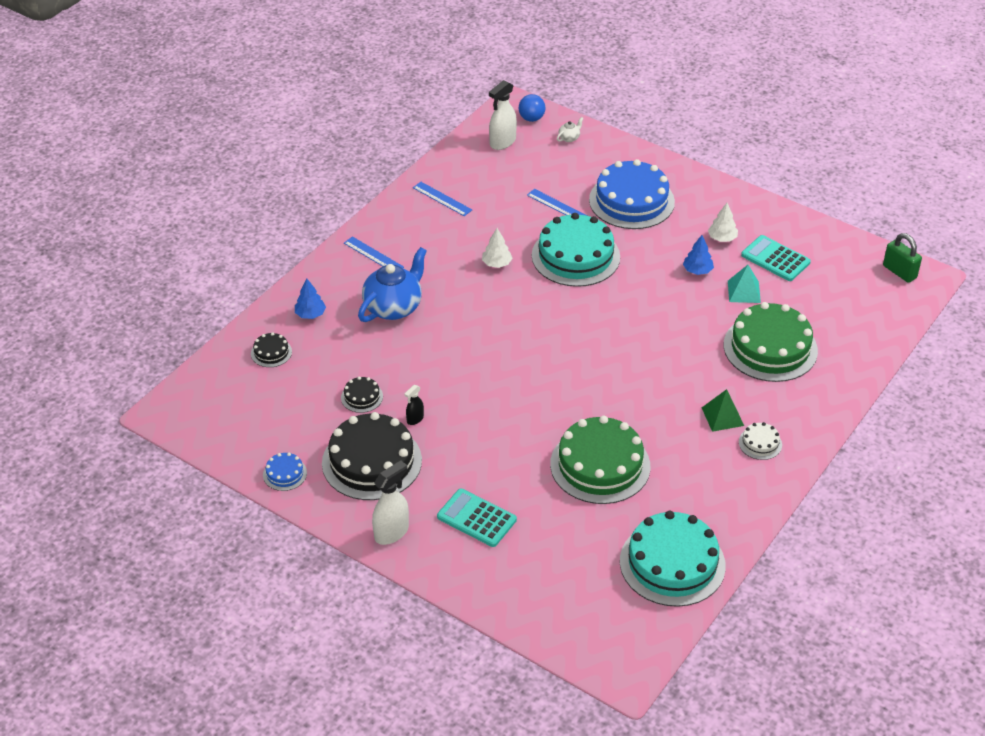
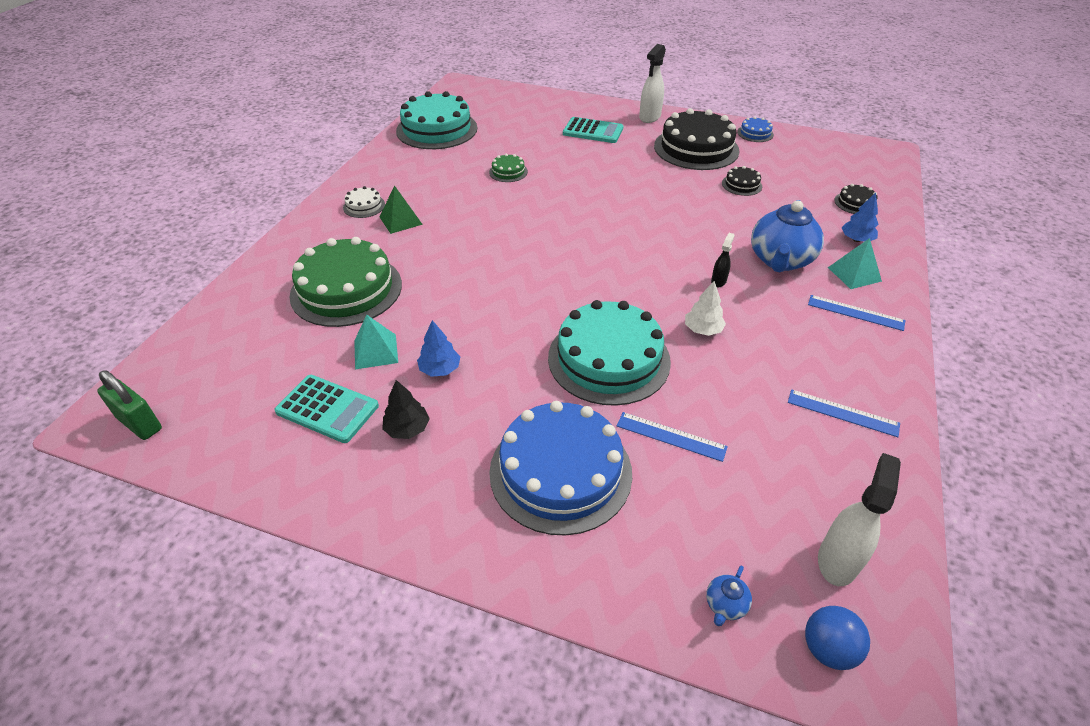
camera: 165 degrees right, 0 degrees up
black spray bottle [405,385,424,425] -> black spray bottle moved to [711,233,735,287]
green cake [550,416,650,504] -> green cake [489,154,528,182], size x0.44
white teapot [557,117,583,142] -> blue teapot [706,565,752,626]
white tree [708,203,738,242] -> black tree [382,380,430,439]
none -> turquoise pyramid [828,238,882,289]

